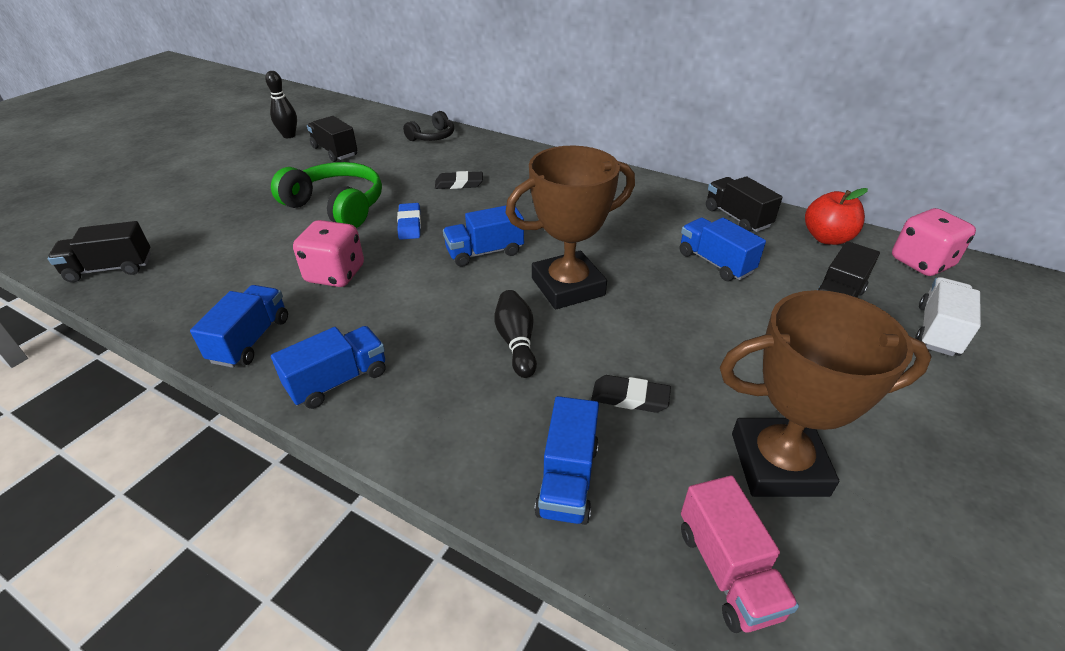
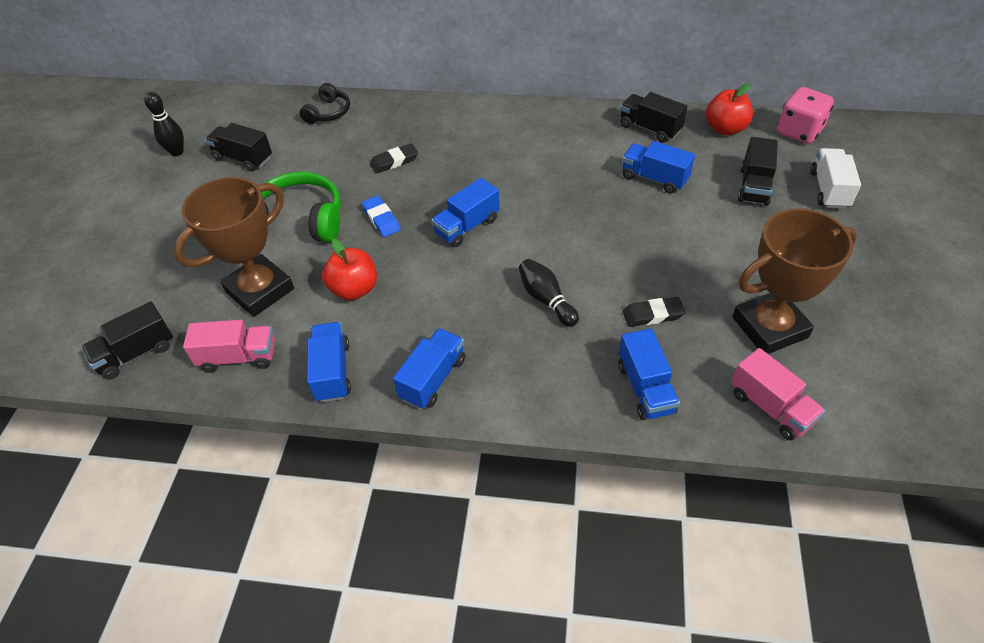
camera: 20 degrees left, 10 degrees up
pink dice [293,220,364,287] -> red apple [322,239,377,300]
brown trophy [505,145,635,309] -> brown trophy moved to [174,177,294,317]
none -> pink truck [183,320,275,373]

